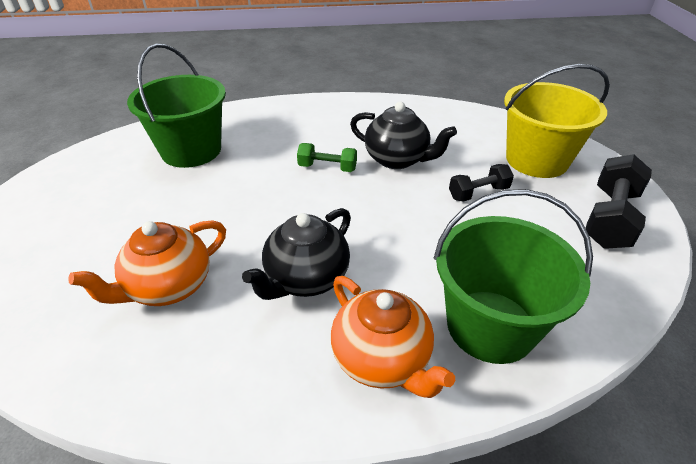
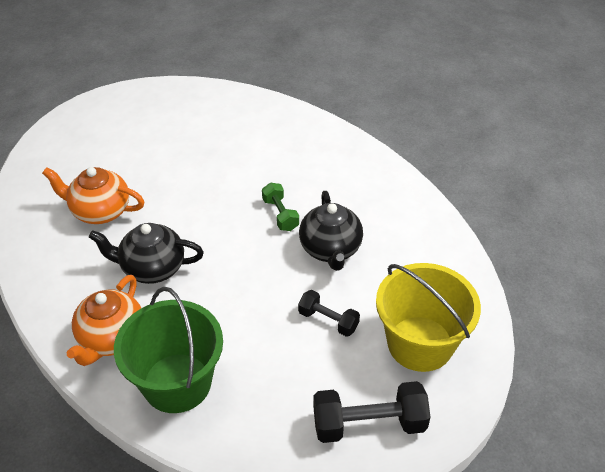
camera: 55 degrees right, 5 degrees up
green bucket [127,43,226,168] -> none

